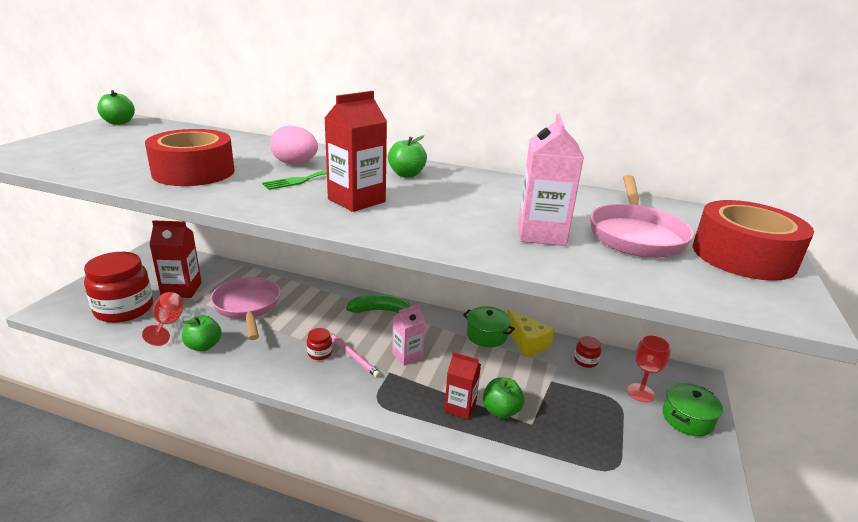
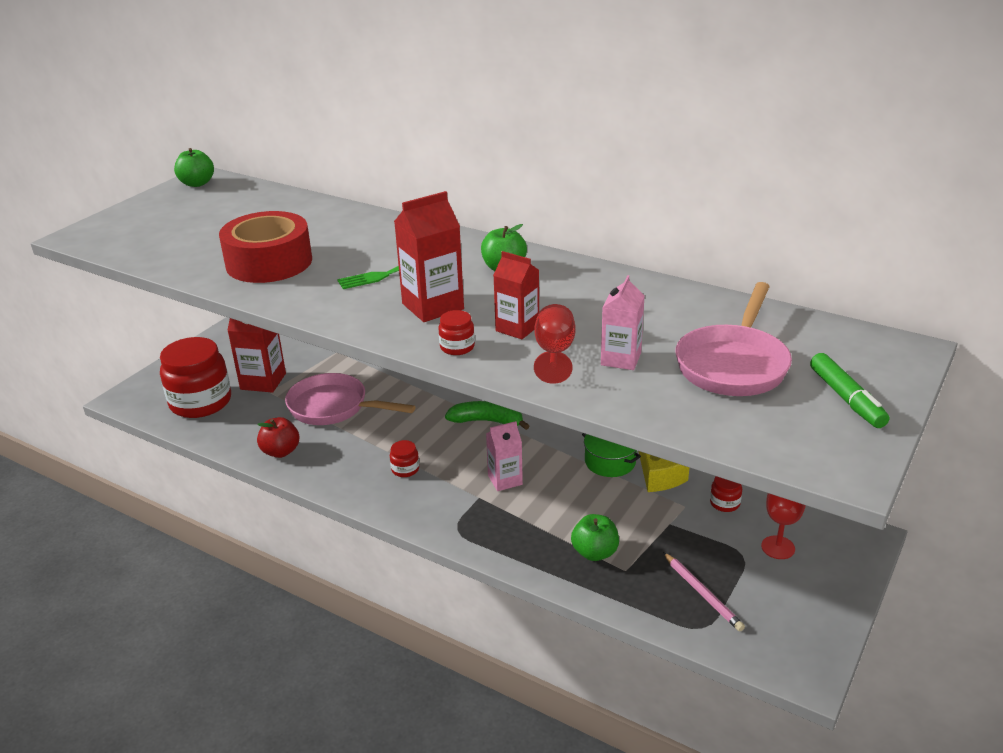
camera: 15 degrees right, 5 degrees up
red goblet [142,292,184,346] -> red goblet moved to [534,304,576,384]
green apple [182,315,222,351] -> red apple [257,417,299,458]
pink pan [211,277,280,340] -> pink pan turned 60 degrees counterclockwise [285,373,416,425]
pink egg [270,126,318,164] -> none
pink pencil [330,333,380,378] -> pink pencil moved to [663,552,745,631]
red carton [444,352,481,419] -> red carton moved to [493,251,539,339]
pink carton [518,113,584,246] -> pink carton [601,275,645,370], size x0.67
green pot [663,383,723,436] -> none
red tape [693,200,814,281] -> green marker [810,353,889,428]
none -> red jar [439,310,475,355]

